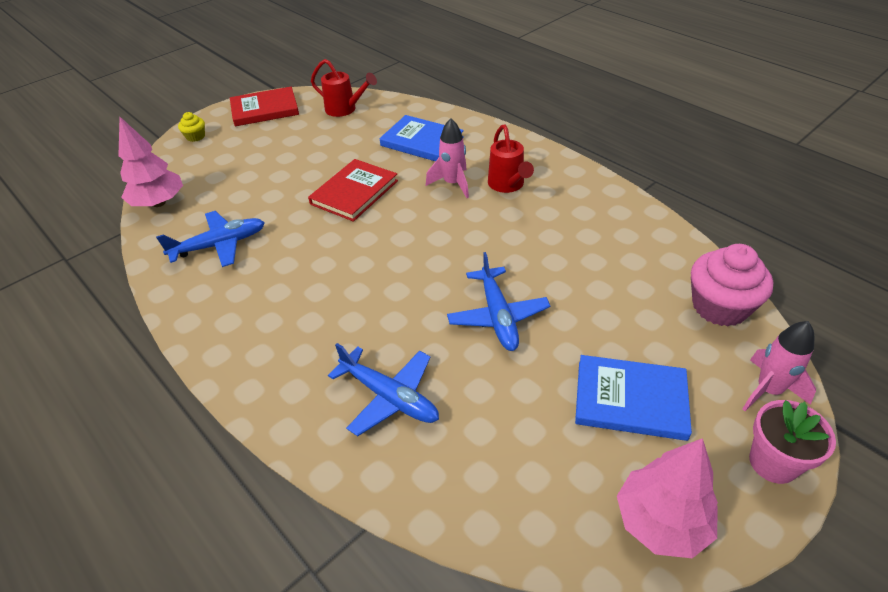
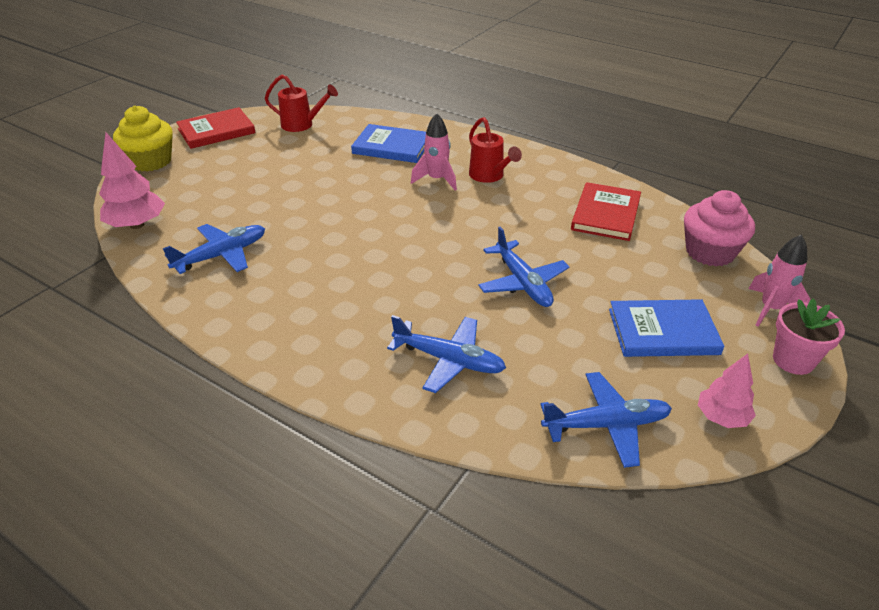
camera: 15 degrees left, 5 degrees down
yellow cupcake [178,112,205,142] -> yellow cupcake [113,106,173,171], size x2.06
red book [308,159,398,222] -> red book moved to [571,182,641,241]
pink tree [617,438,718,558] -> pink tree [698,354,756,428], size x0.65
none -> blue plane [540,372,672,468]

